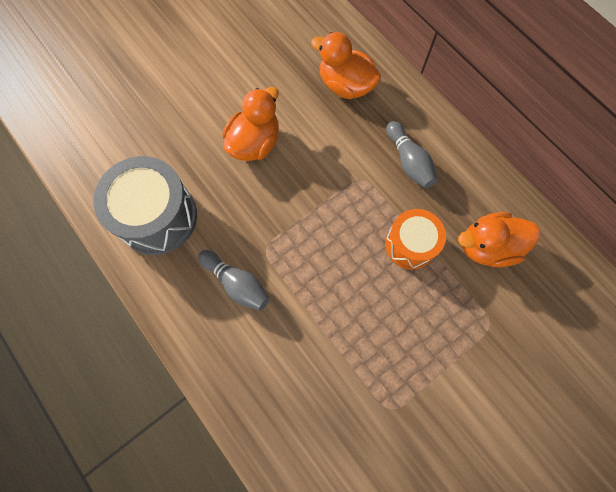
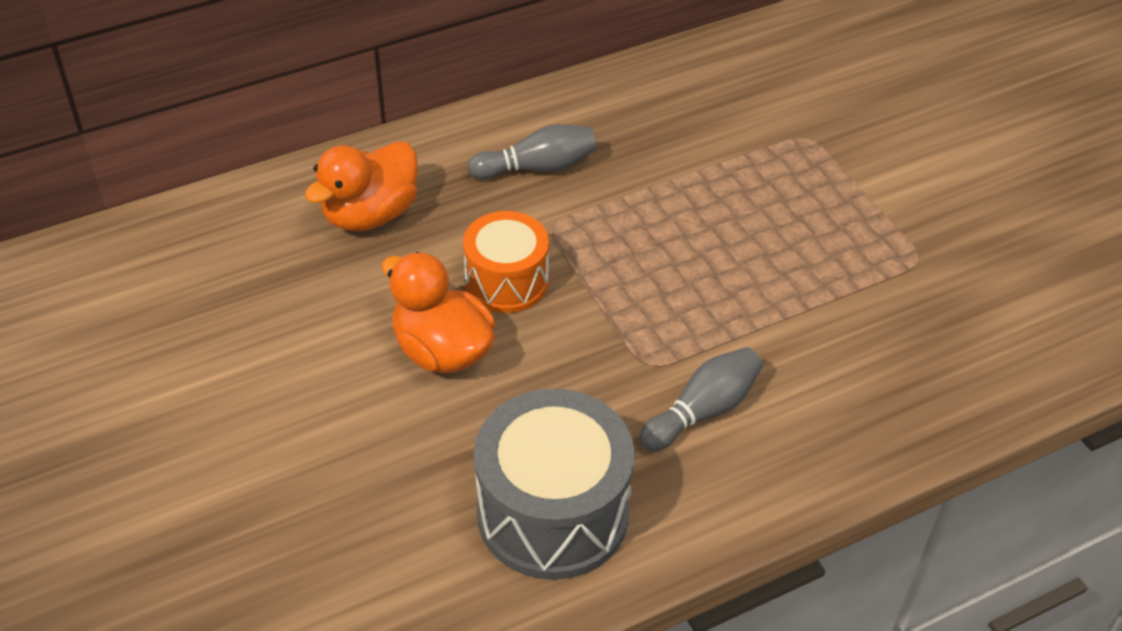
camera: 80 degrees left, 25 degrees down
orange drum [385,209,446,270] -> orange drum moved to [463,211,549,313]
orange duck [458,212,541,267] -> none

